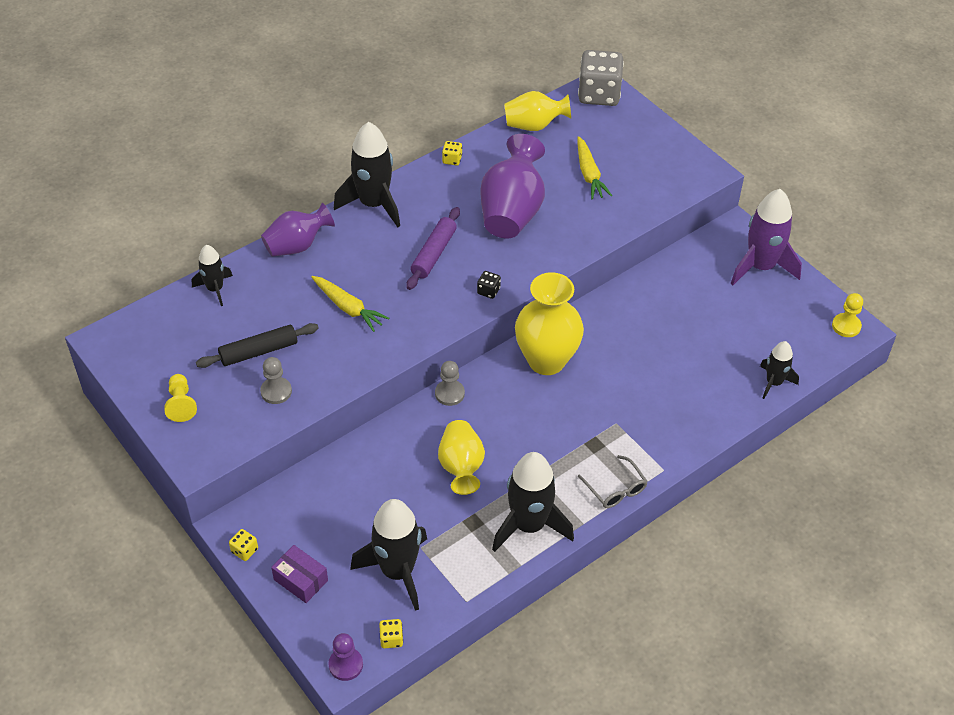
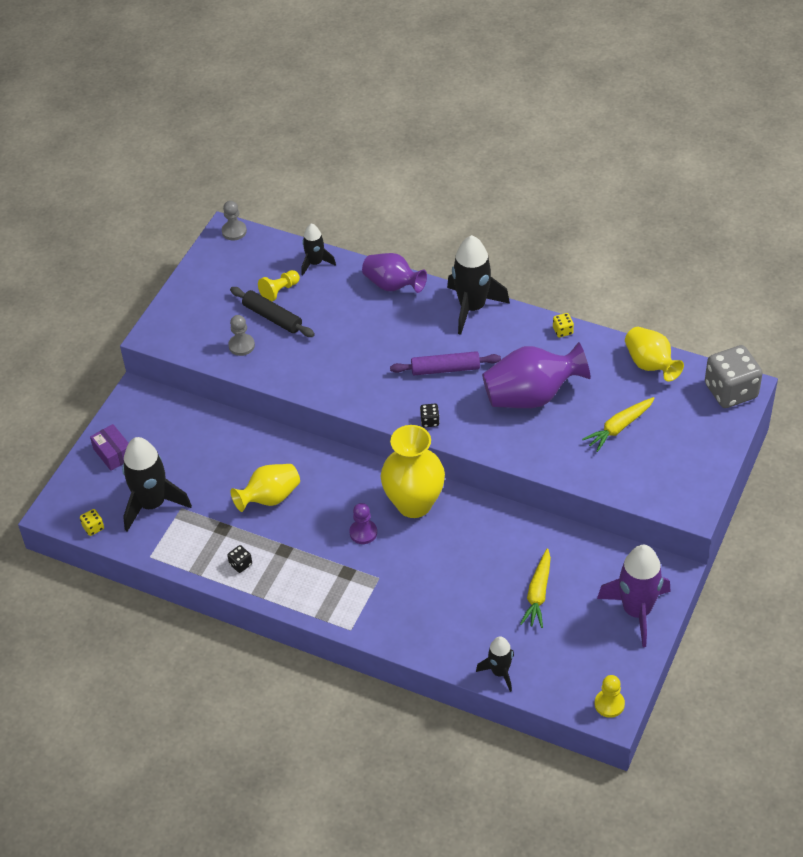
camera: 65 degrees right, 0 degrees up
yellow pawn [164,374,197,422] -> yellow pawn moved to [258,270,300,302]
yellow dice [229,529,258,561] -> none
purple box [271,545,328,603] -> purple box turned 45 degrees counterclockwise [90,424,129,471]
yellow carrot [311,276,389,332] -> yellow carrot moved to [520,548,551,628]
purple pawn [328,633,363,681] -> purple pawn moved to [349,503,377,544]
grey pawn [435,361,465,406] -> grey pawn moved to [222,201,247,240]
black rocket [492,452,574,552] -> black dice [227,545,252,573]
grey glasses [578,455,648,508] -> none

